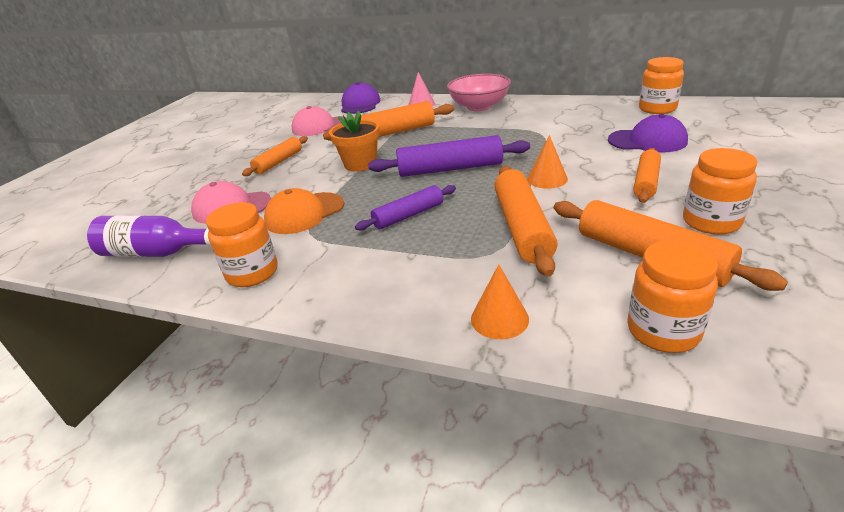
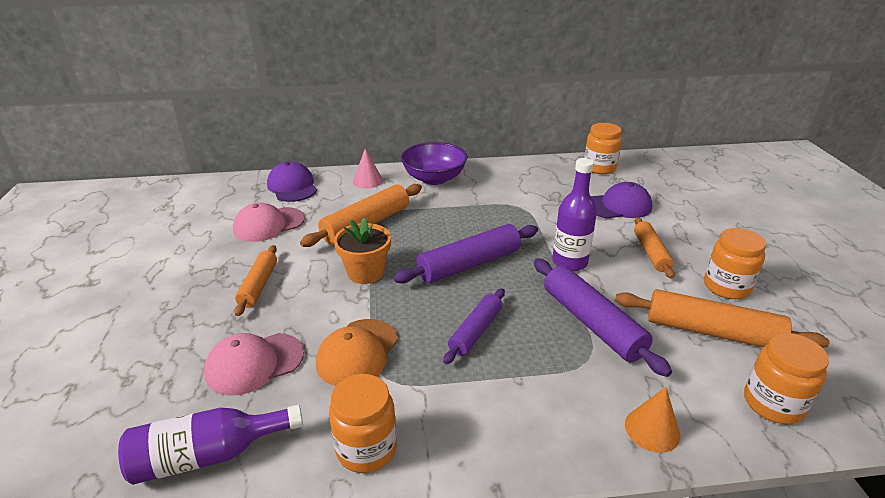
camera: 30 degrees left, 0 degrees up
pink bowl [447,74,511,111] -> purple bowl [401,142,467,185]
orange rolling pin [494,166,558,277] -> purple rolling pin [534,259,672,377]
orange cone [527,135,568,189] -> purple bottle [552,158,597,271]

